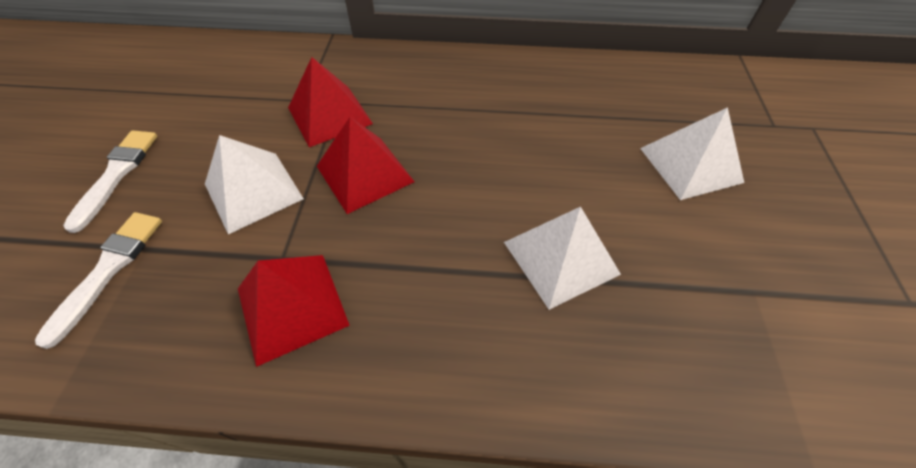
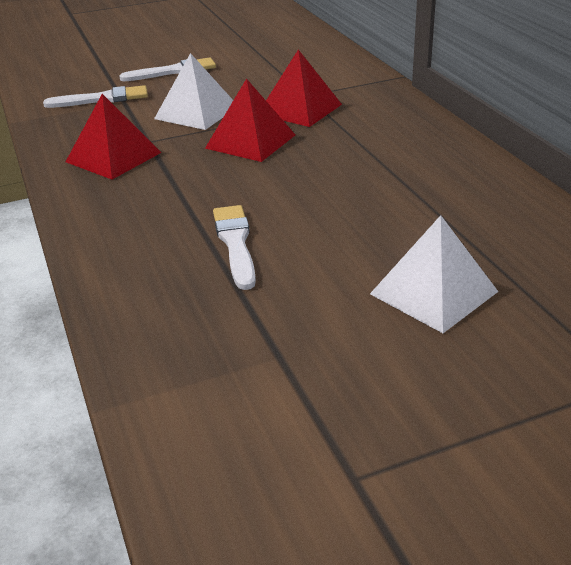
camera: 65 degrees right, 20 degrees down
white pyramid [504,207,621,310] -> white brush [213,205,256,290]

